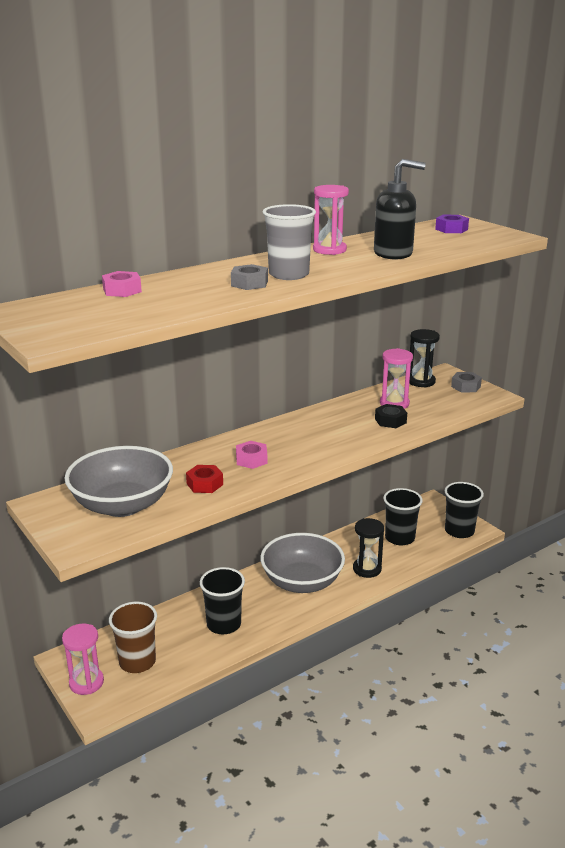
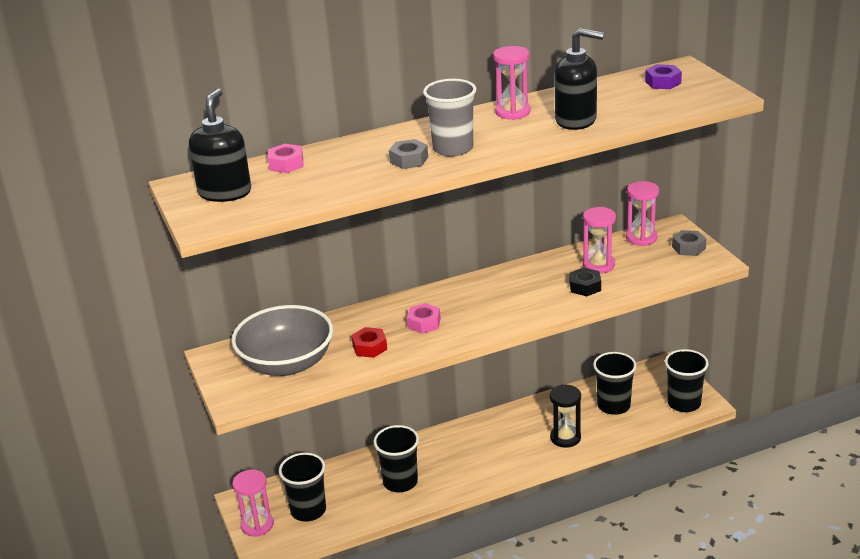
camera: 15 degrees right, 5 degrees up
brown cup [109,602,157,673] -> black cup [279,453,326,521]
grey bowl [260,533,345,593] -> none
black hourglass [409,329,440,388] -> pink hourglass [626,181,659,246]
none -> black soap dispenser [189,89,251,202]

